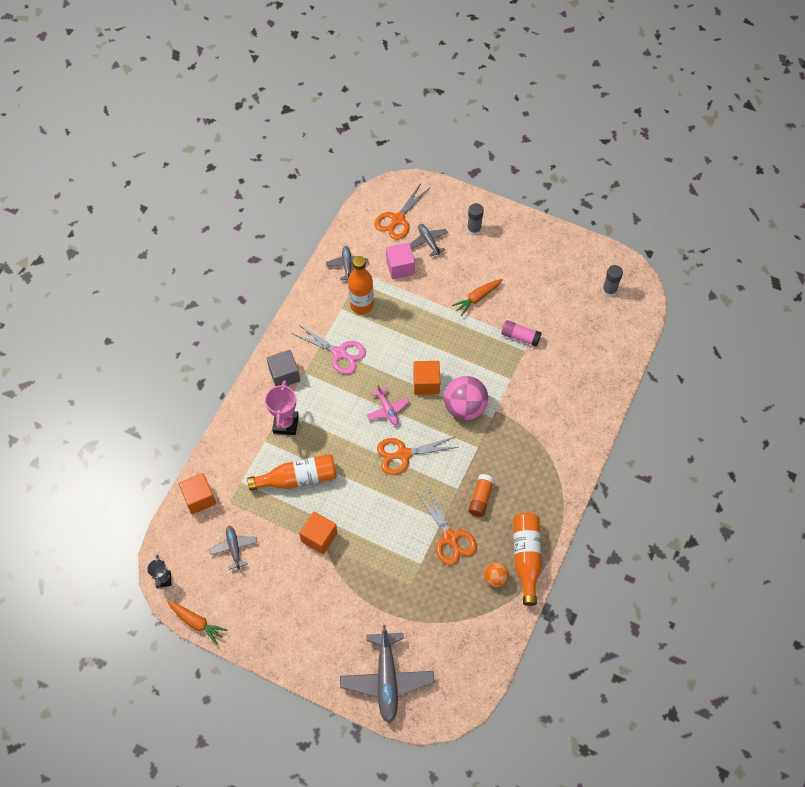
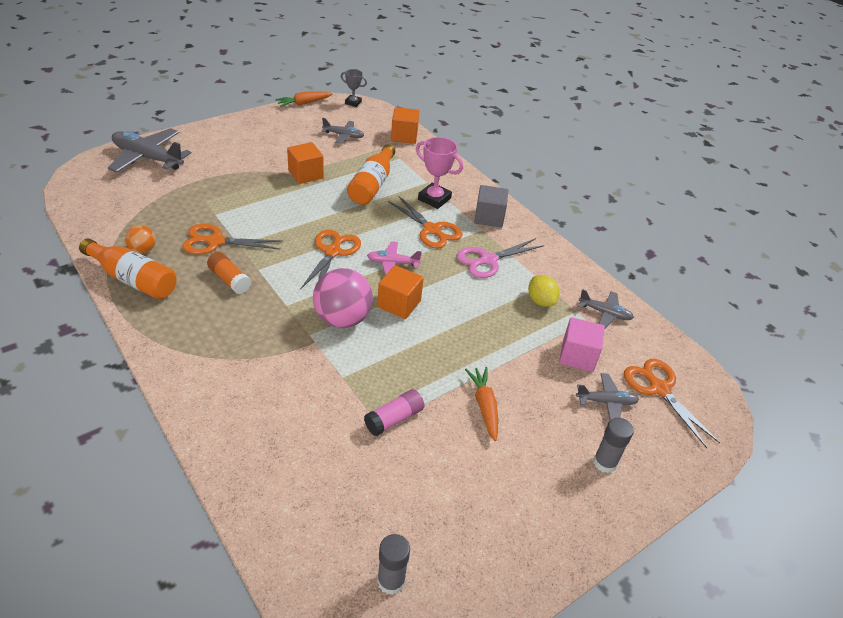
camera: 115 degrees right, 20 degrees down
orange bottle [348,256,374,314] -> yellow lemon [528,275,559,307]
none -> orange scissors [388,196,462,249]

